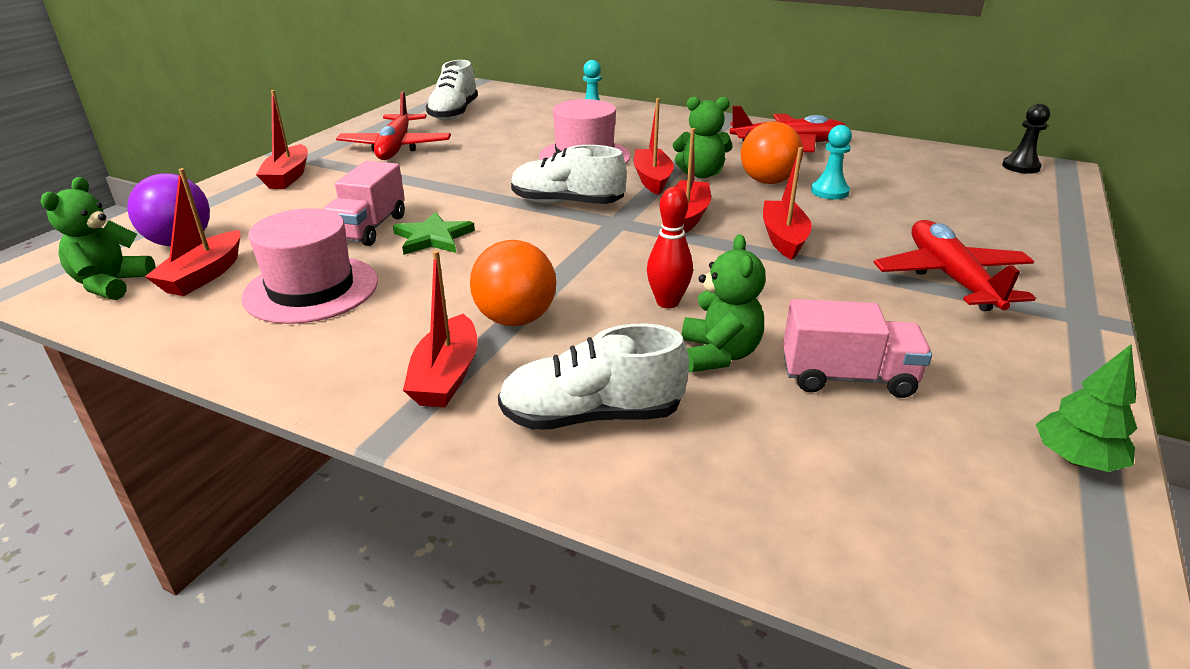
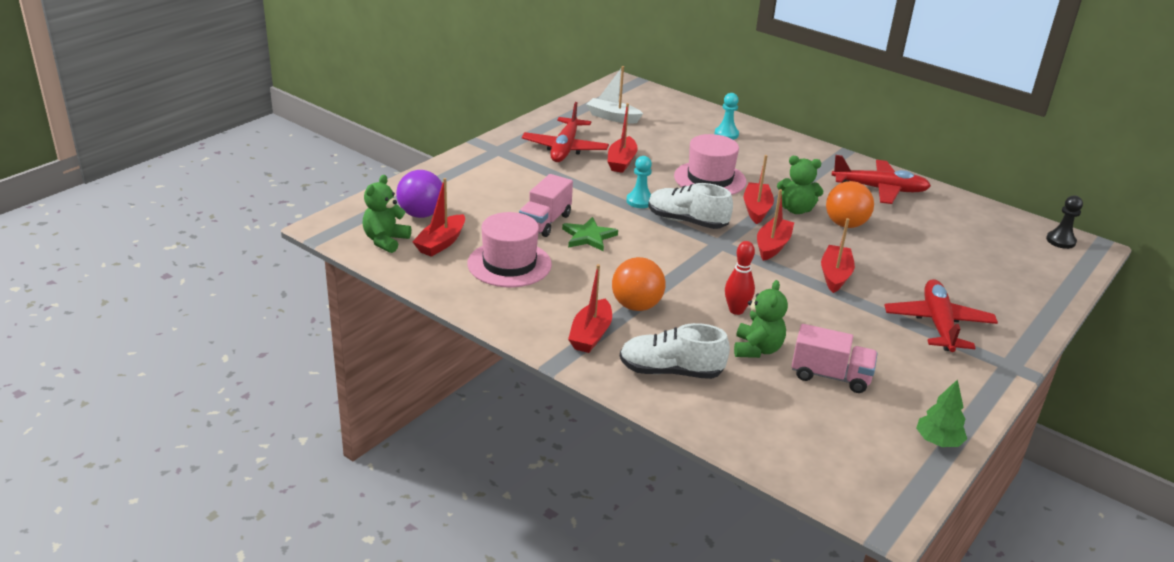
camera: 10 degrees right, 0 degrees up
red boat [256,90,308,189] -> red boat moved to [607,103,638,173]
white shoe [426,60,478,120] -> white boat [586,66,643,124]
turquoise pawn [811,125,852,199] -> turquoise pawn moved to [626,156,652,208]

